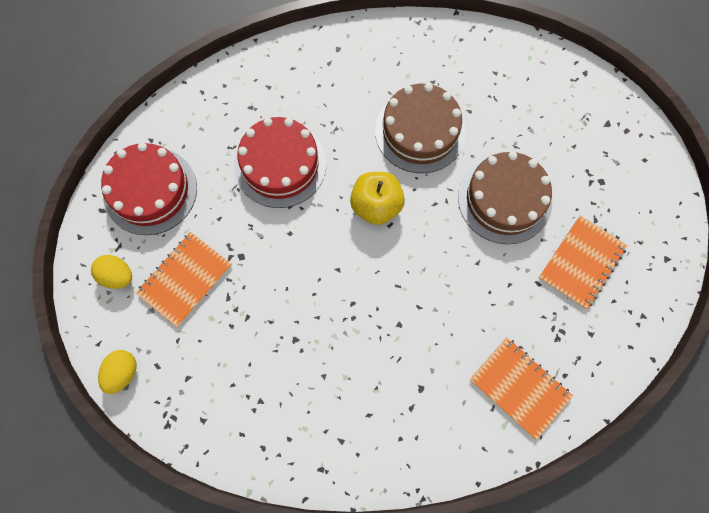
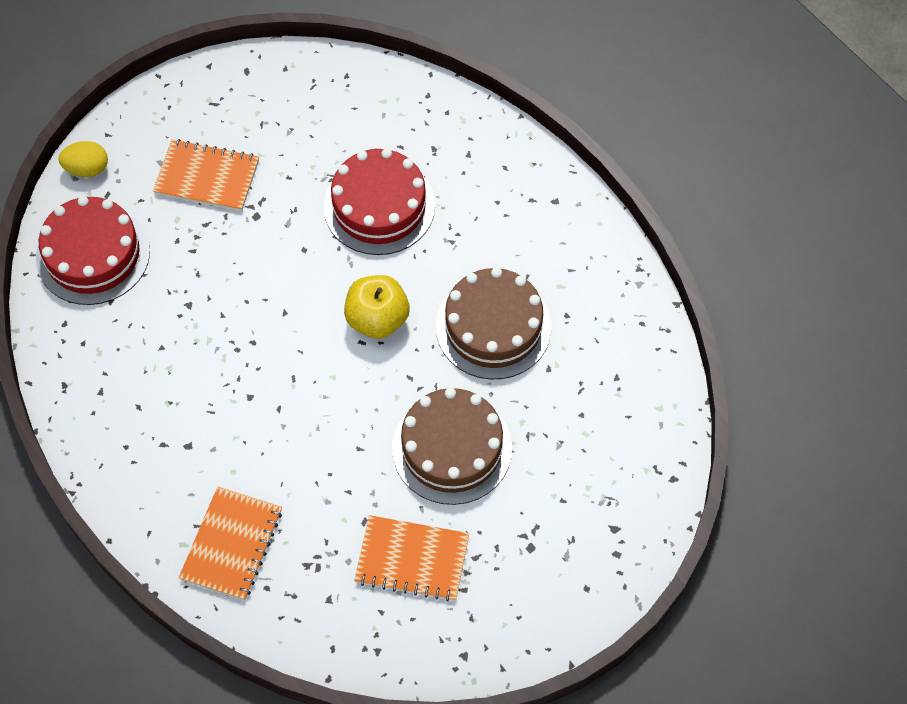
camera: 65 degrees right, 10 degrees down
yellow egg [91,255,132,289] -> none
red cake [101,143,197,235] -> red cake moved to [36,196,150,305]

